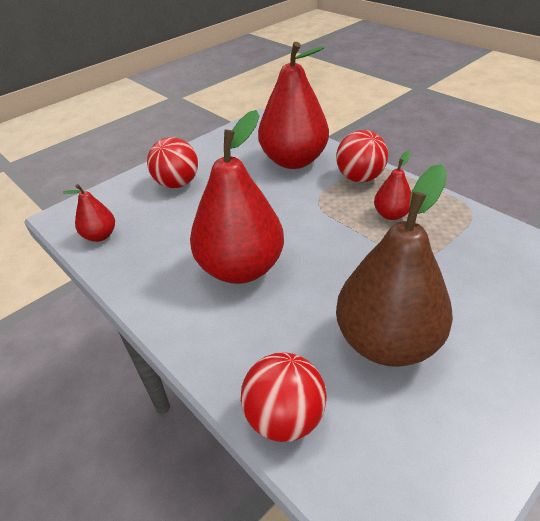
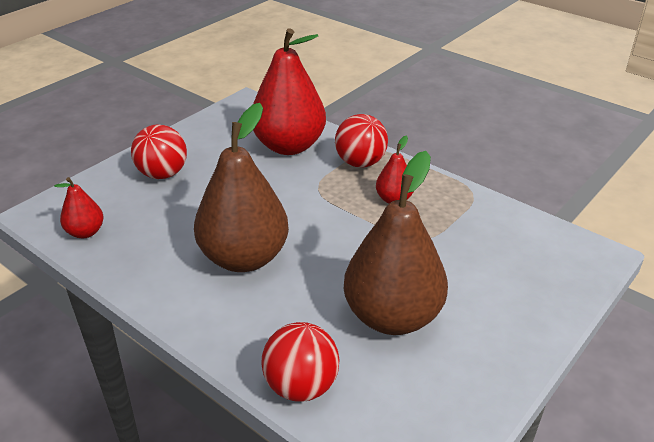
camera: 10 degrees left, 5 degrees down
red pear [190,110,284,284] -> brown pear [194,103,289,272]

